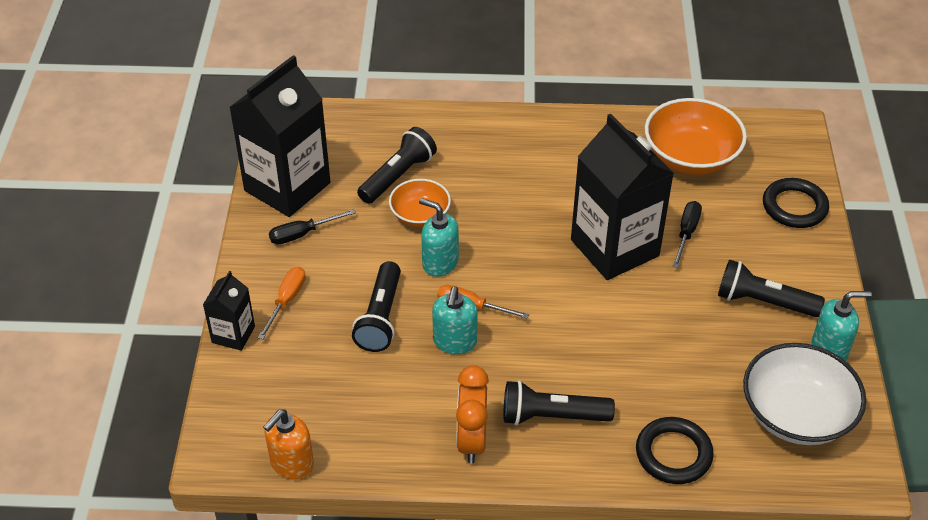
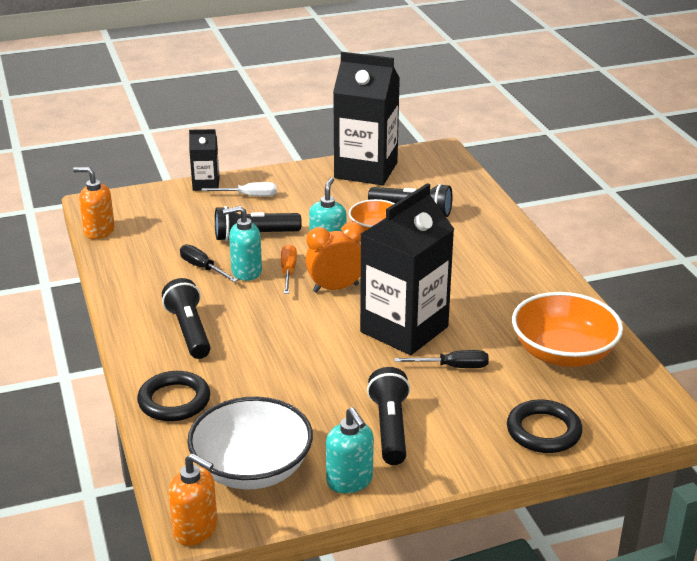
camera: 70 degrees right, 15 degrees down
orange screwdriver [258,267,306,339] -> white screwdriver [201,182,277,196]
black screwdriver [269,209,356,245] -> black screwdriver moved to [180,244,238,282]
orange clock [456,365,489,463] -> orange clock moved to [305,222,364,293]
none -> orange soap dispenser [169,453,218,546]

